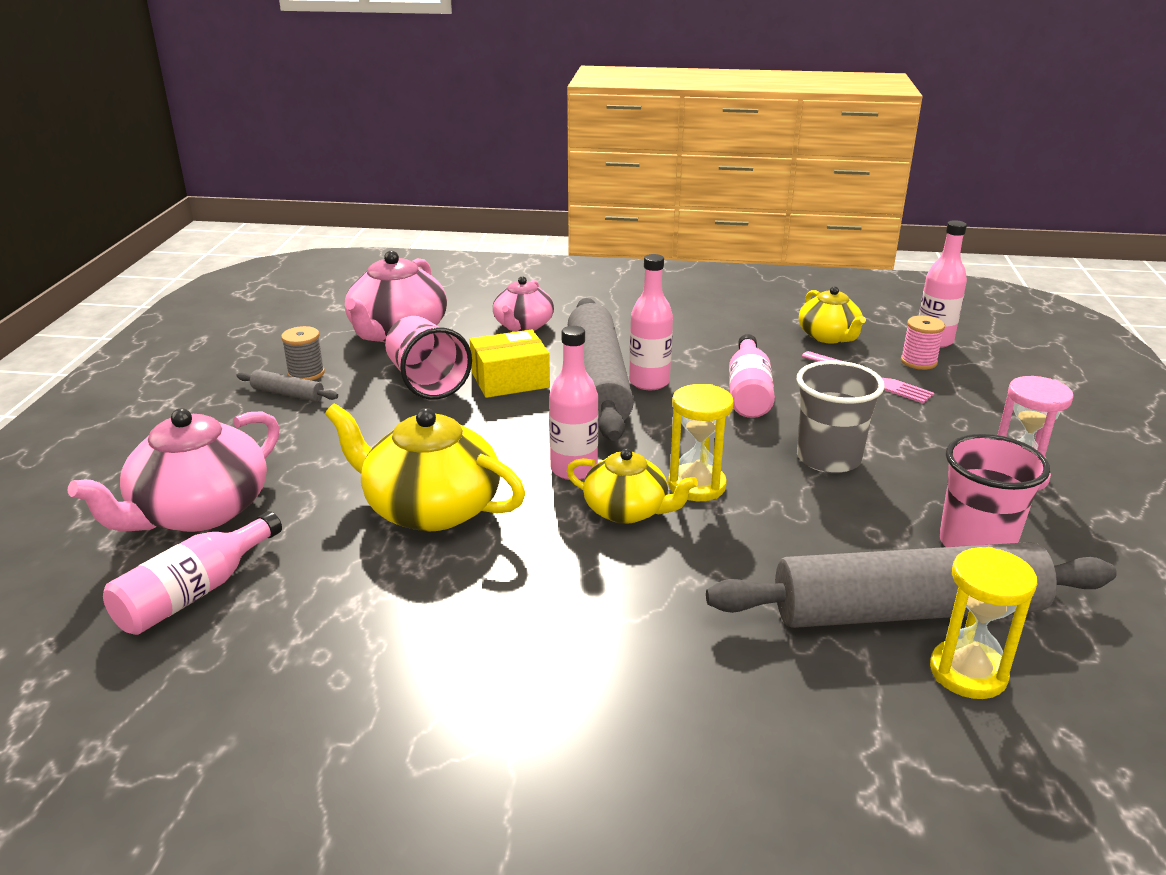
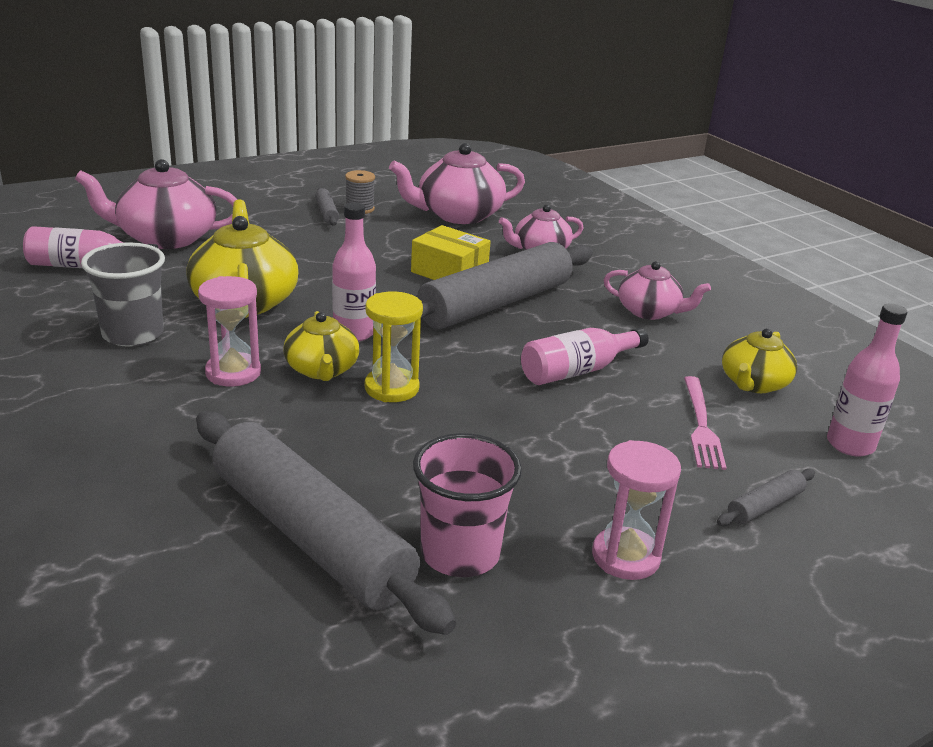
camera: 50 degrees right, 0 degrees up
pink cup [385,316,472,400] -> none
pink bottle [629,254,673,390] -> none
grey cup [797,361,885,473] -> grey cup moved to [81,242,165,347]
pink spool [901,316,945,370] -> none
yellow hourglass [930,547,1037,699] -> none
none -> pink hourglass [198,276,261,387]
none -> pink teapot [604,261,711,320]
none -> grey rolling pin [717,469,815,526]

